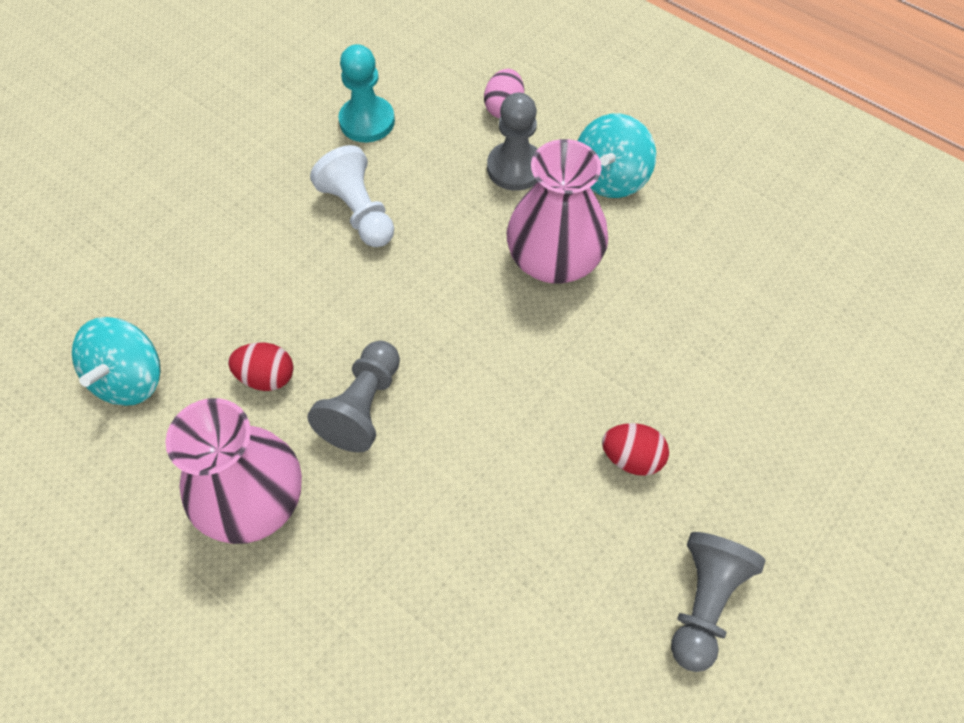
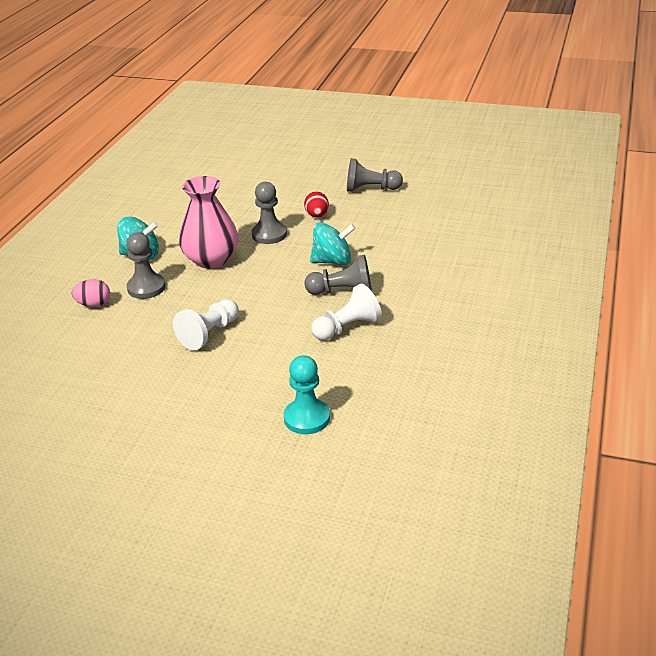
camera: 110 degrees left, 25 degrees down
turquoise spinning top [72,317,161,406] -> turquoise spinning top moved to [310,222,356,265]
pink vase [166,398,302,544] -> none
red egg [228,343,293,391] -> white pawn [311,284,382,340]
turquoise pawn [338,44,395,142] -> turquoise pawn moved to [284,355,330,434]
none -> grey pawn [252,182,287,244]

